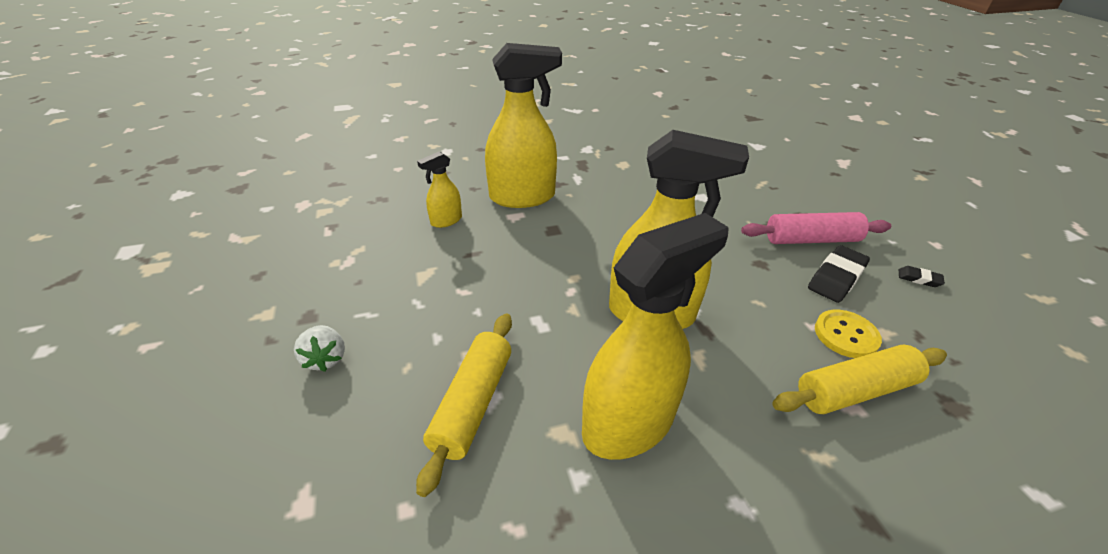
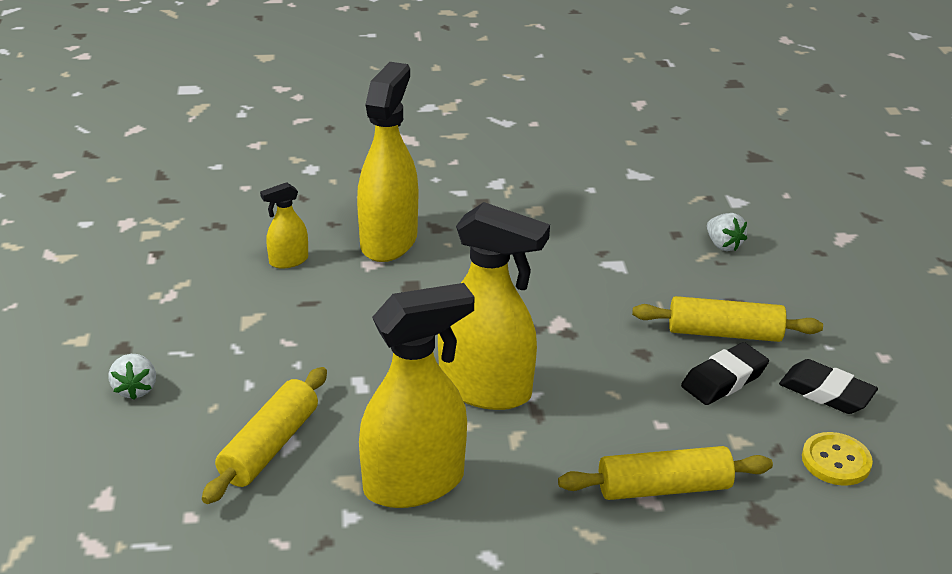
camera: 10 degrees right, 5 degrees down
yellow spray bottle [485,43,562,208] -> yellow spray bottle turned 75 degrees counterclockwise [357,62,418,262]
pink rolling pin [741,212,891,244] -> yellow rolling pin [632,296,823,342]
yellow button [815,310,882,358] -> yellow button moved to [802,432,873,486]
black eraser [899,266,945,287] -> black eraser [779,359,878,414], size x1.96
none -> white strawberry [707,213,747,251]

